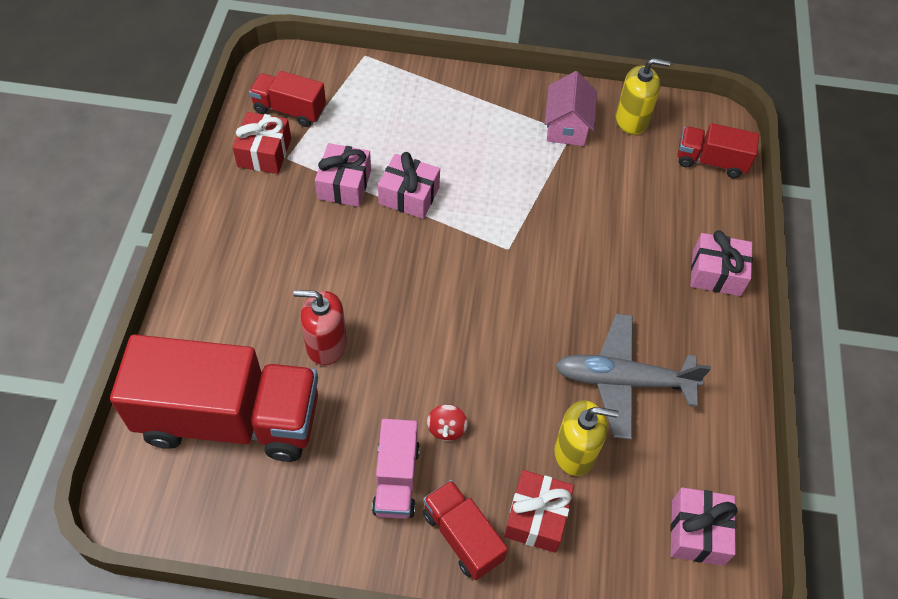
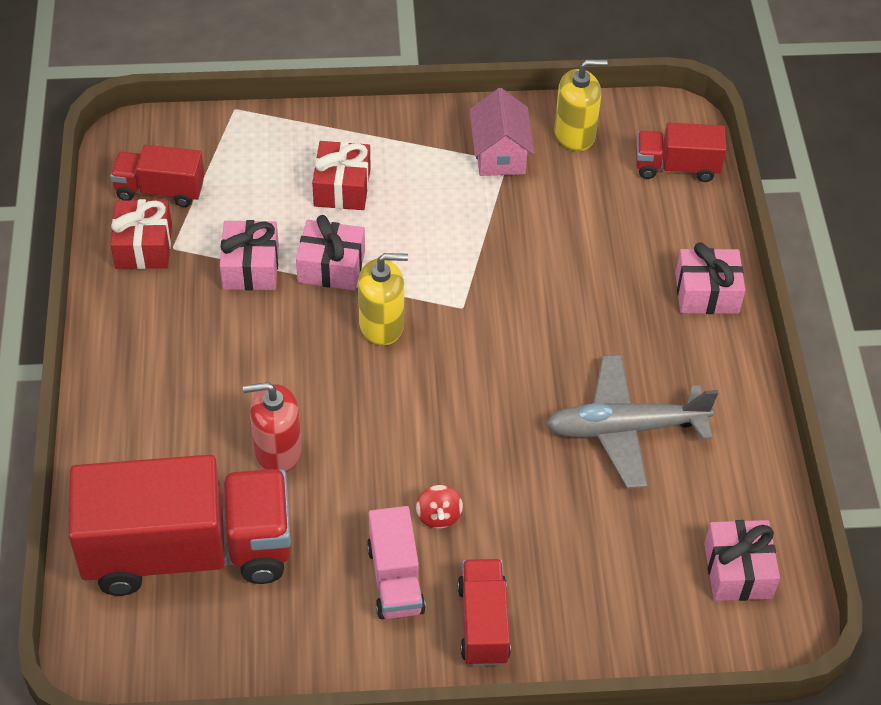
camera: 10 degrees left, 5 degrees down
red truck [423,480,508,580] -> red truck turned 45 degrees clockwise [458,559,511,666]
red gift [504,470,574,553] -> red gift moved to [312,141,371,210]
yellow soap dispenser [554,401,619,476] -> yellow soap dispenser moved to [358,253,408,346]

